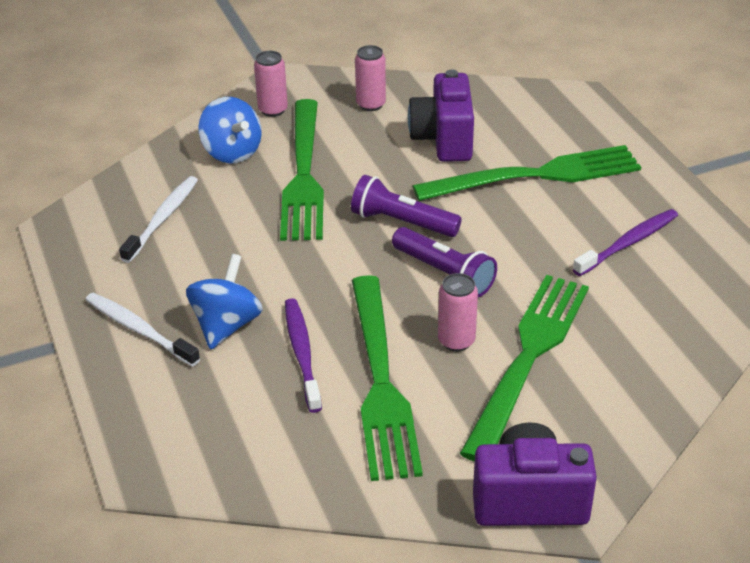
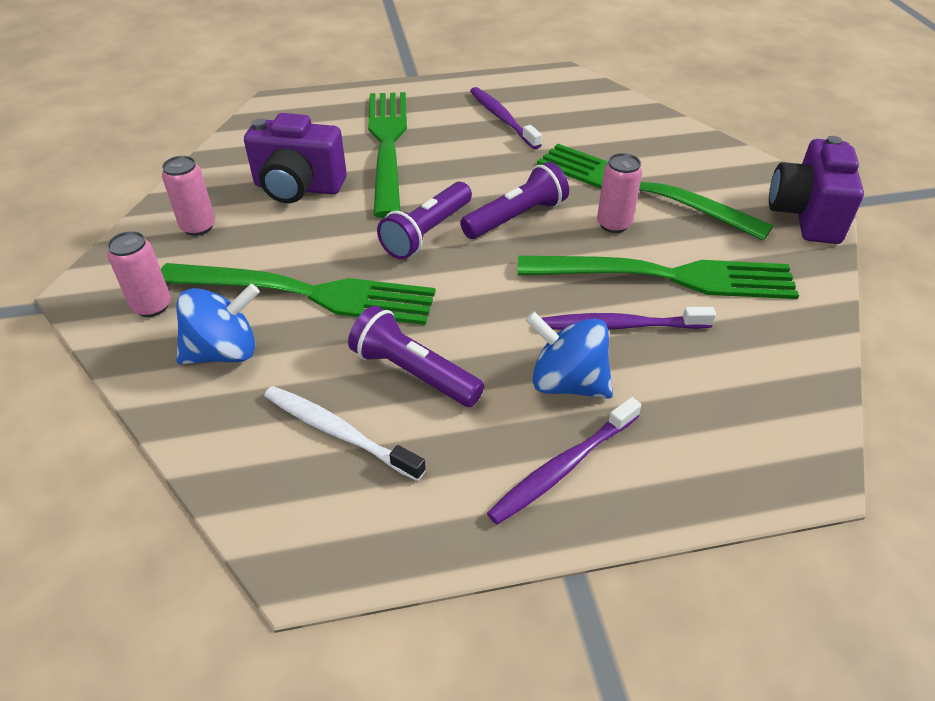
camera: 80 degrees left, 5 degrees up
white toothbrush [85,293,200,367] -> purple toothbrush [487,397,641,524]
none -> purple flashlight [348,305,484,407]

